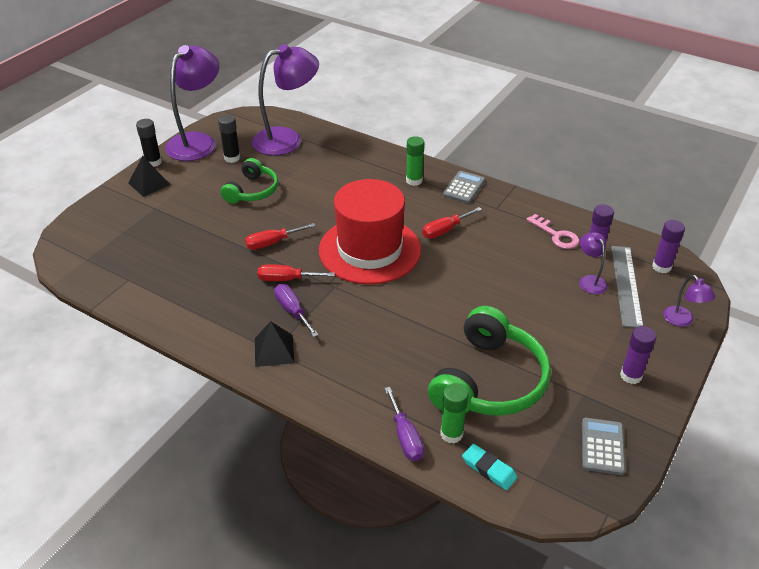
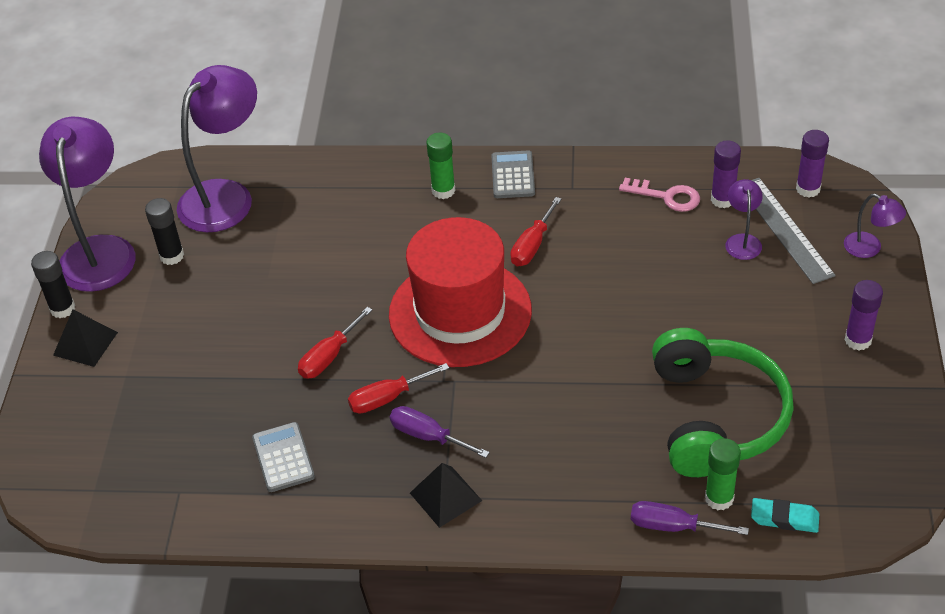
camera: 25 degrees left, 5 degrees up
green headphones [221,158,278,204] -> none
purple screwdriver [384,387,424,461] -> purple screwdriver turned 150 degrees clockwise [631,501,749,535]
purple lamp [579,232,608,294] -> purple lamp turned 45 degrees clockwise [725,179,763,260]
grey calculator [582,418,625,475] -> grey calculator moved to [252,422,315,492]

